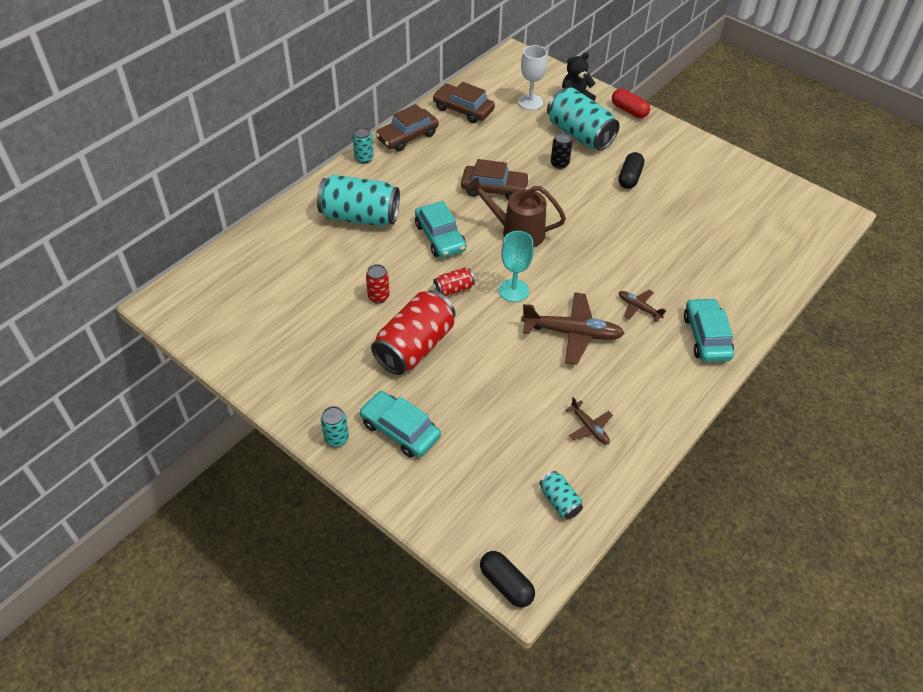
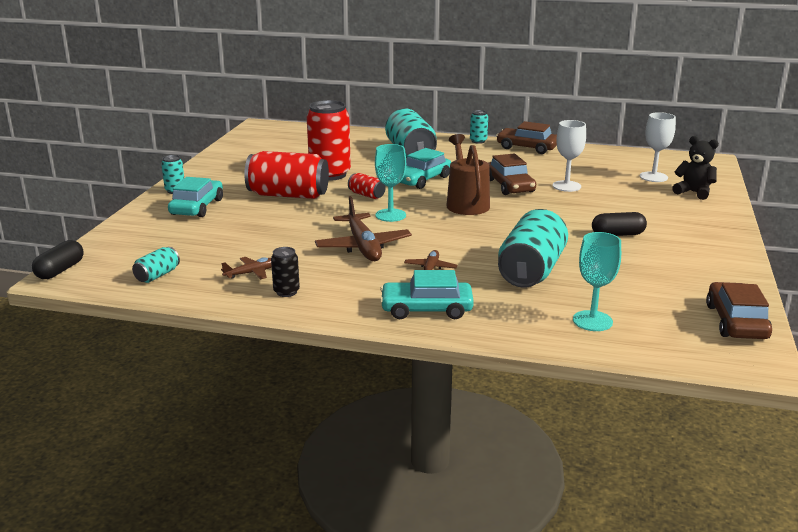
camera: 65 degrees right, 25 degrees down
red can [366,264,390,303] -> red can [307,100,351,181], size x2.13
brown car [433,82,495,123] -> brown car moved to [706,282,772,339]
turquoise can [547,88,619,151] -> turquoise can moved to [498,209,568,288]
black can [551,132,572,169] -> black can moved to [271,247,300,297]
brown plane [565,397,613,445] -> brown plane turned 150 degrees counterclockwise [221,257,272,280]
red capsule [612,89,650,118] -> none
turquoise car [684,298,734,362] -> turquoise car turned 150 degrees counterclockwise [380,270,474,319]
none -> white goblet [553,120,586,192]
none -> turquoise goblet [573,232,621,331]

